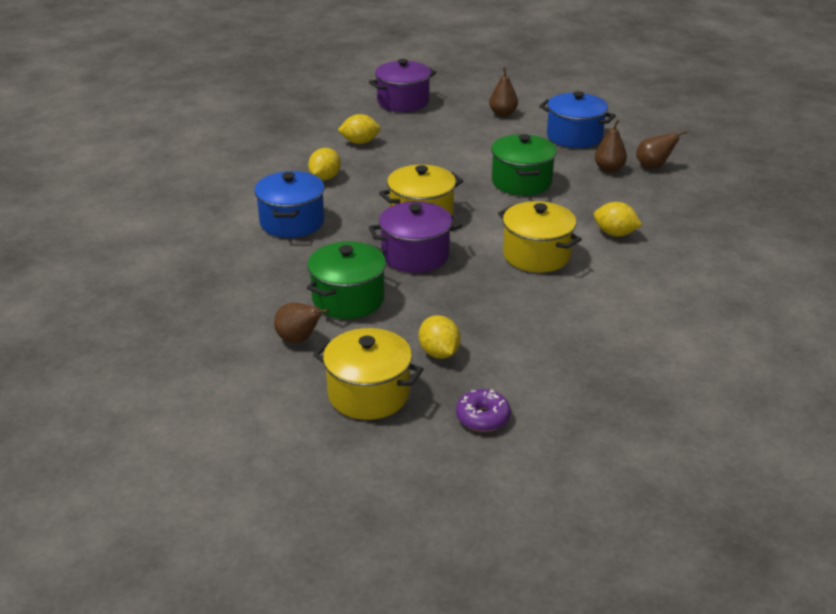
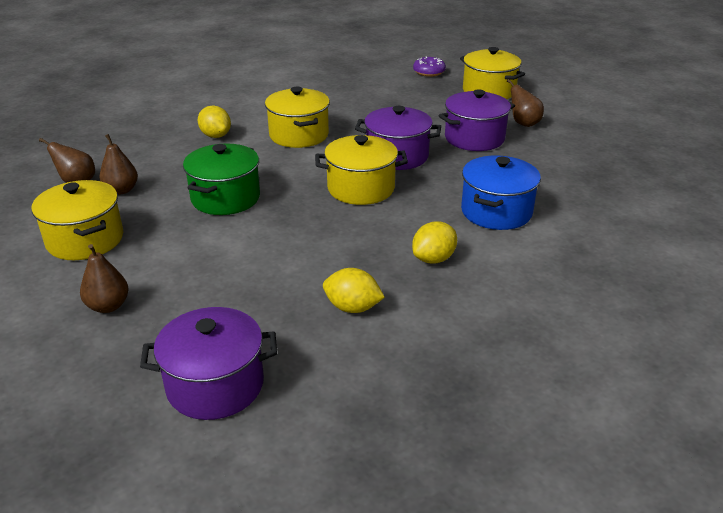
camera: 155 degrees left, 0 degrees up
green pot [307,241,386,319] -> purple pot [439,89,515,151]
yellow lemon [419,315,460,359] -> none
blue pot [539,91,616,148] -> yellow pot [31,180,123,260]

